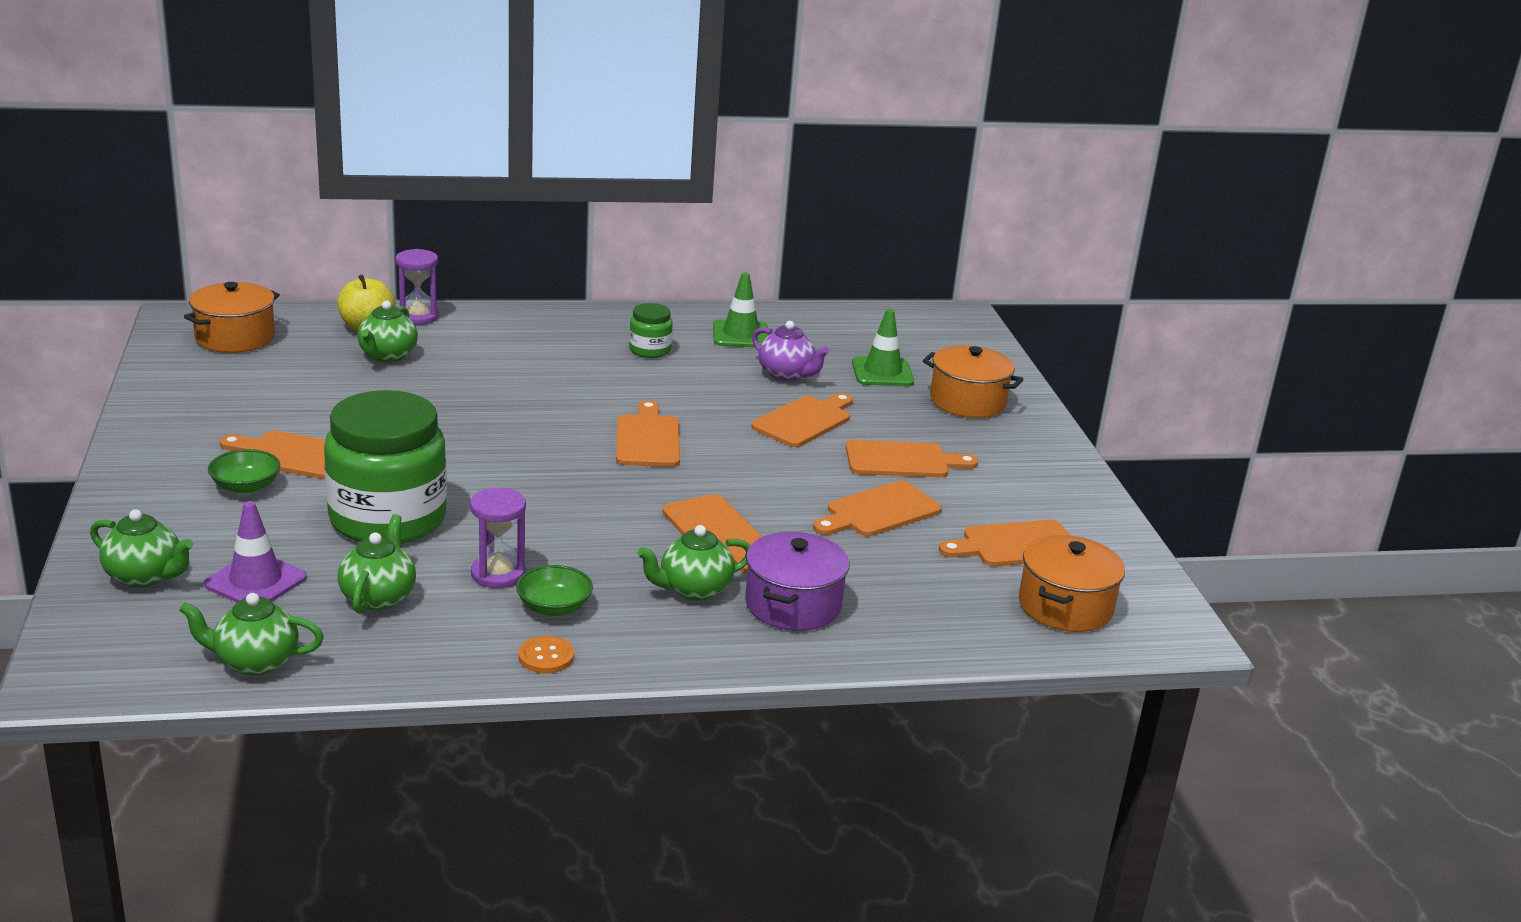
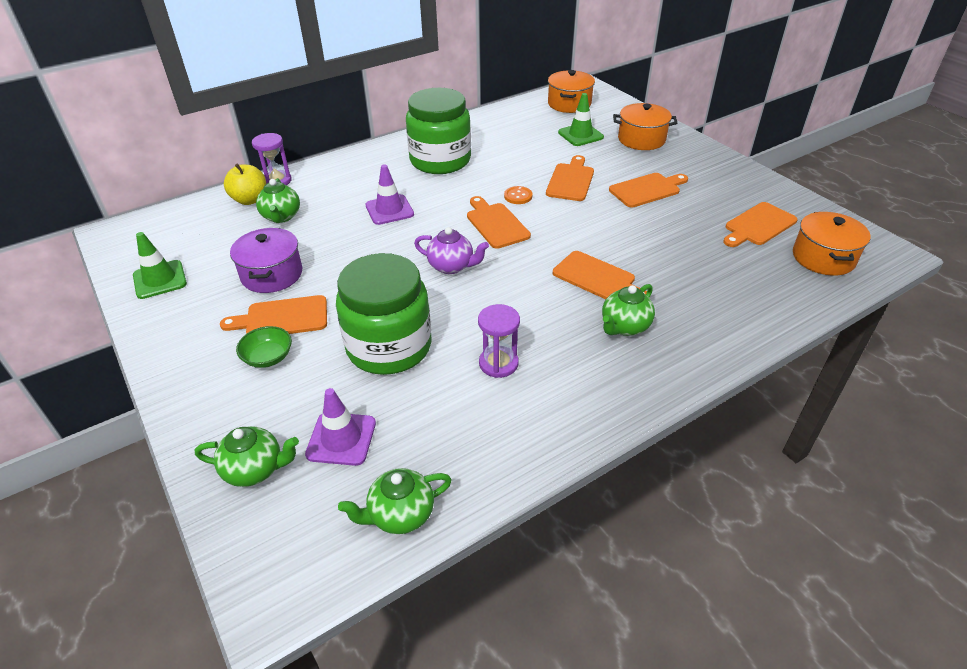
camera: 20 degrees left, 15 degrees up
orange pot [184,282,280,353] -> orange pot moved to [548,70,595,113]
green teapot [338,514,416,614] -> none
green bowl [516,565,593,616] -> none
orange button [518,636,574,673] -> orange button moved to [504,186,533,204]
green jar [629,303,673,358] -> green jar [406,88,471,174], size x2.21
green traffic cone [713,273,769,347] -> green traffic cone moved to [133,232,187,299]
purple pot [745,532,849,631] -> purple pot moved to [230,228,302,293]
purple teapot [752,321,829,381] -> purple teapot moved to [414,227,489,274]
orange cutting board [813,481,942,536] -> none
none -> purple traffic cone [365,164,414,225]

